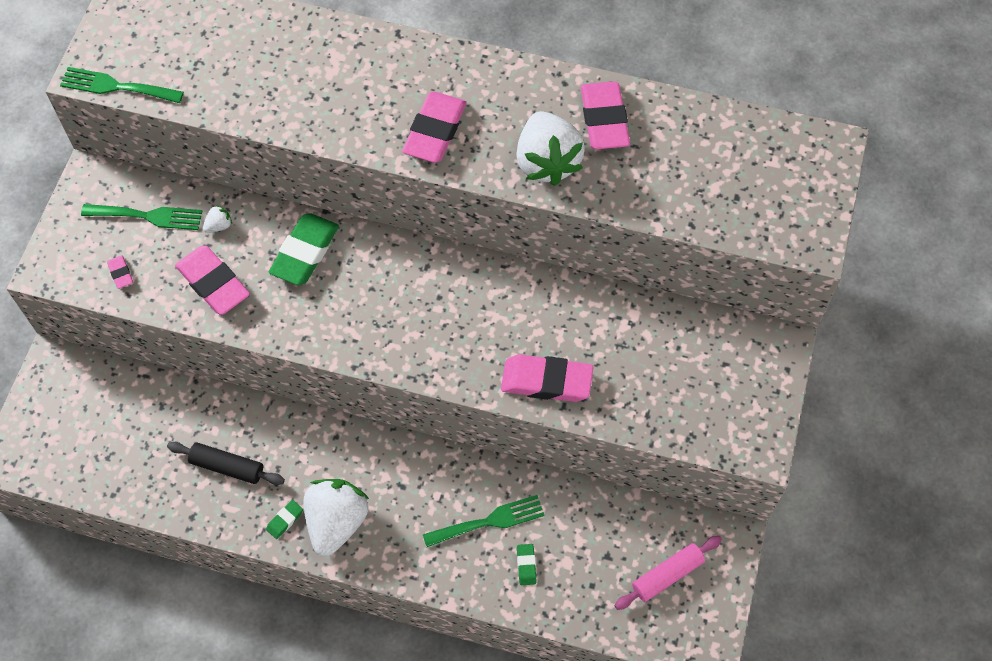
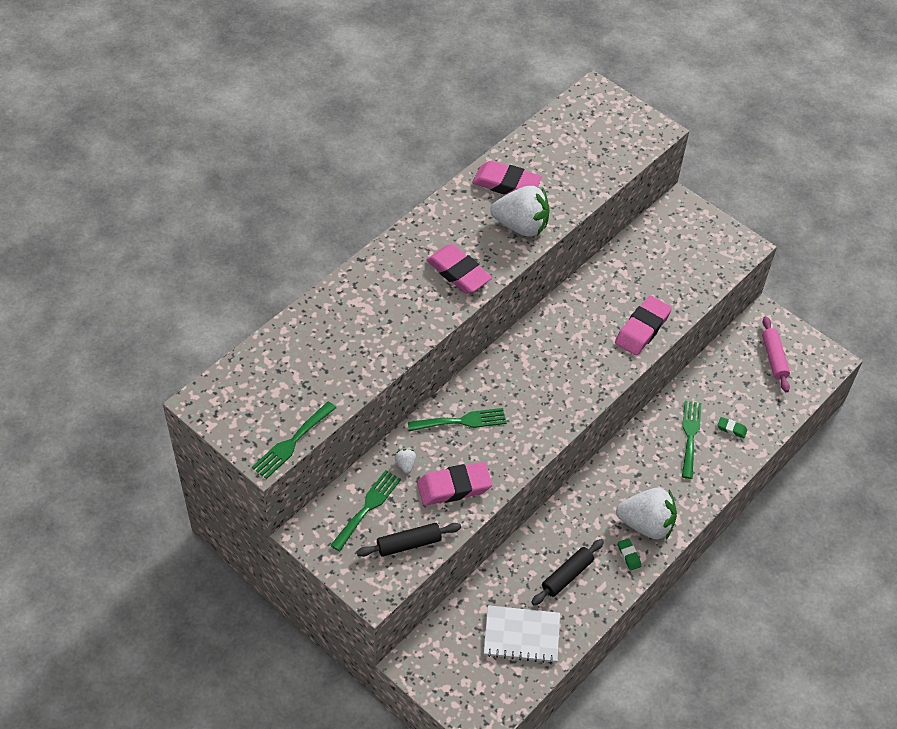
camera: 65 degrees left, 10 degrees down
pink eraser [107,255,133,289] -> black rolling pin [356,523,461,557]
green eraser [269,213,339,285] -> green fork [408,408,506,431]
white strawberry [304,479,369,556] -> white strawberry turned 150 degrees clockwise [616,488,677,539]
none -> white notebook [484,605,560,663]

